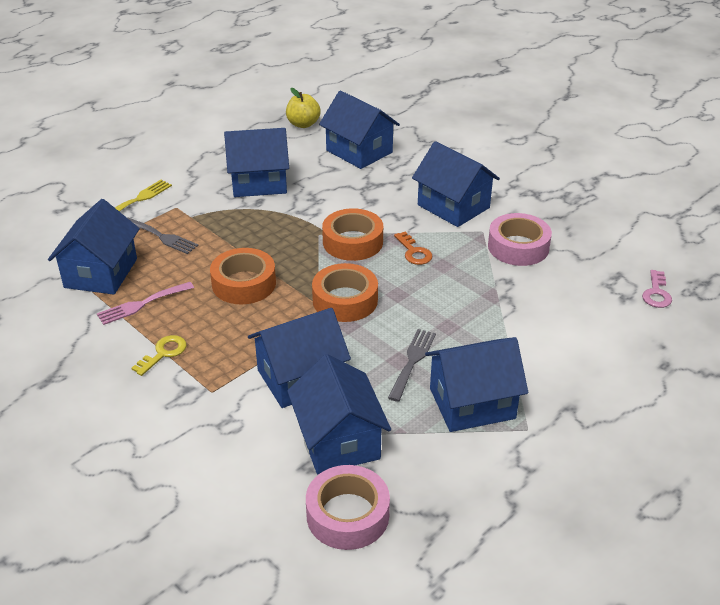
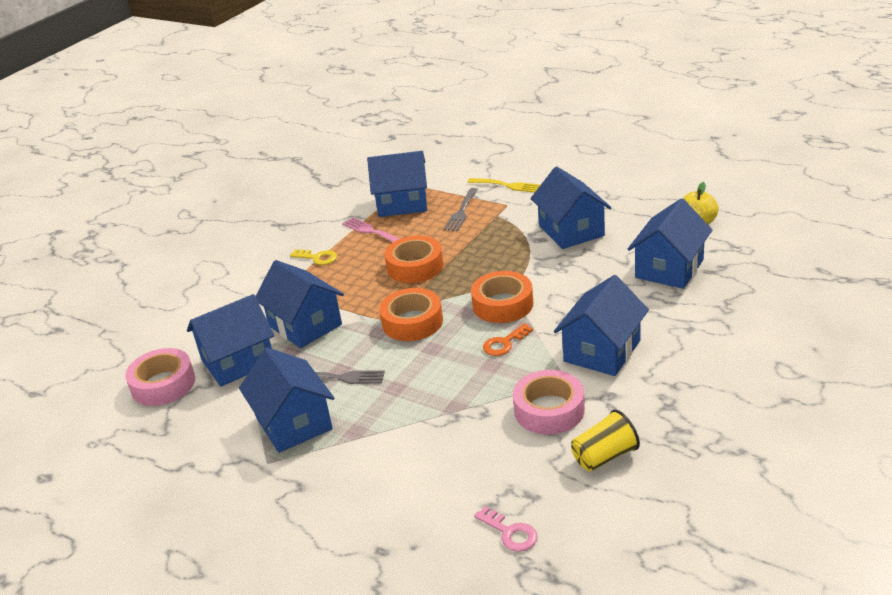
camera: 80 degrees right, 5 degrees down
pink key [642,270,672,308] -> pink key turned 135 degrees counterclockwise [474,506,538,552]
none -> yellow cup [571,409,640,471]

